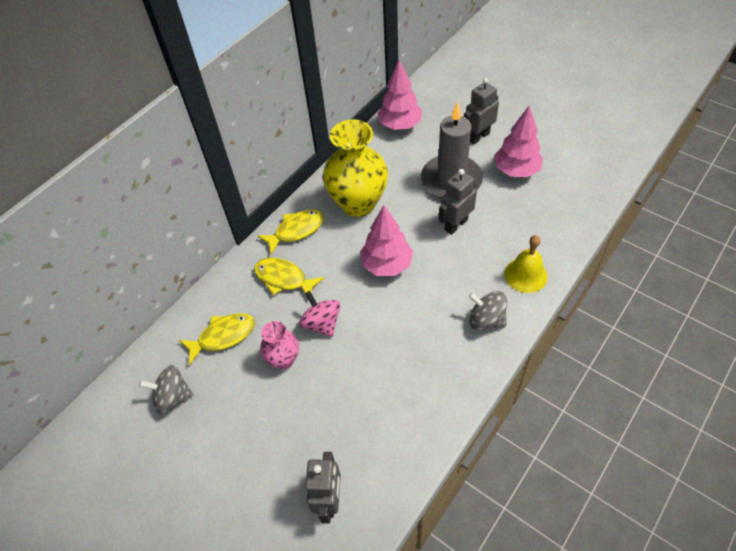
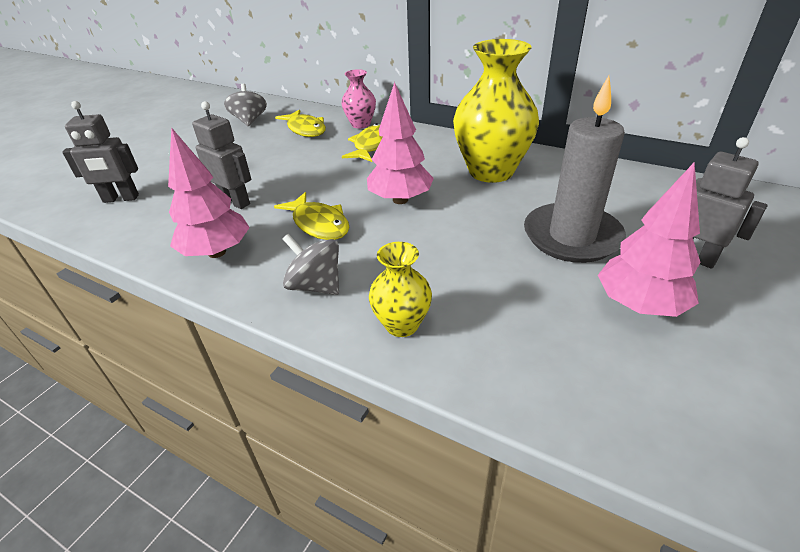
camera: 80 degrees right, 15 degrees down
yellow fish [258,209,324,254] -> yellow fish moved to [274,192,350,240]
pink vase [260,321,299,369] -> pink vase moved to [341,69,376,129]
pink spinning top [299,291,340,337] -> none
pink tree [377,60,422,130] -> pink tree moved to [168,127,250,258]
grey robot [439,169,477,235] -> grey robot moved to [192,101,251,209]
grey spinning top [469,291,507,330] -> grey spinning top turned 75 degrees counterclockwise [283,234,339,295]
yellow bell [505,235,548,293] -> yellow vase [369,242,432,337]

